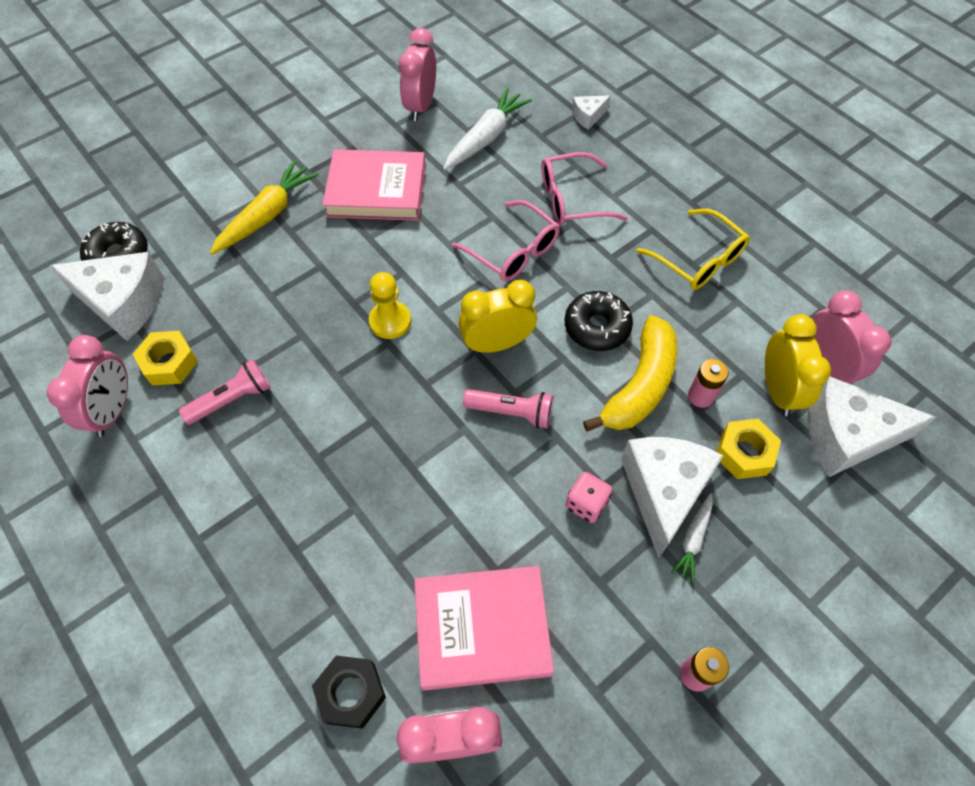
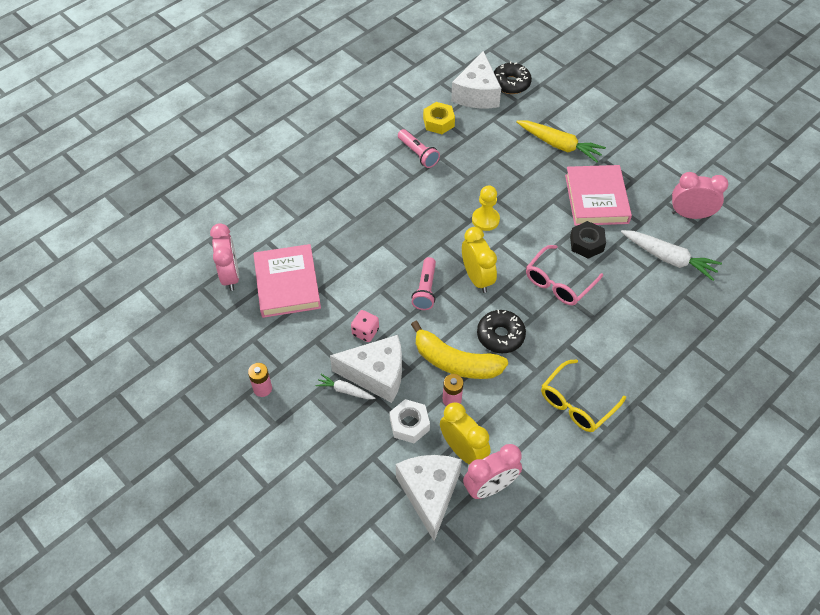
camera: 85 degrees right, 5 degrees down
pink clock [46,335,128,437] -> none
black nut [312,656,386,729] -> black nut moved to [570,221,606,259]
pink glasses [542,152,628,226] -> none
white cheese [572,95,611,130] -> none
yellow nut [717,419,781,479] -> white nut [389,399,430,443]
yellow clock [765,314,831,416] -> yellow clock turned 120 degrees counterclockwise [440,402,491,465]

